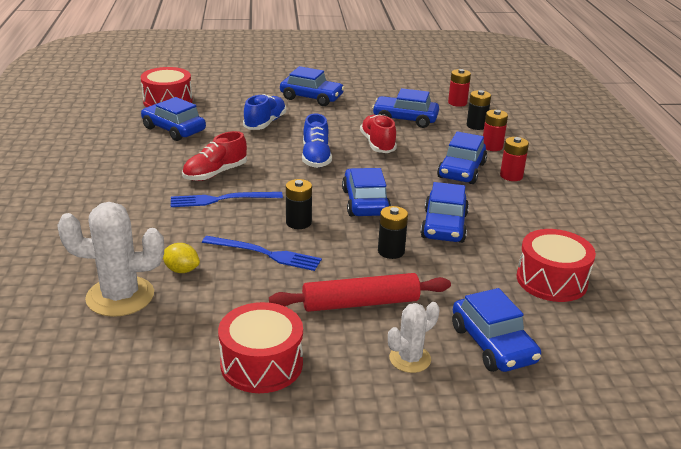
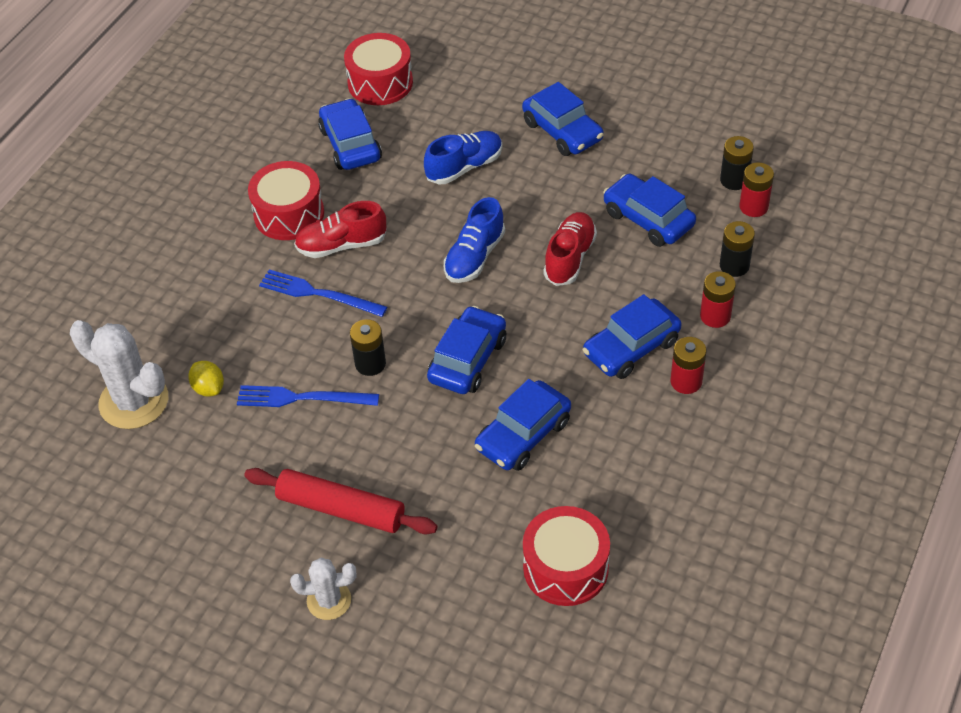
camera: 35 degrees right, 20 degrees up
blue fork [202,236,322,271] -> blue fork turned 135 degrees clockwise [237,385,379,407]
red drum [218,302,303,393] -> red drum moved to [248,161,324,240]
black battery [378,206,408,259] -> black battery moved to [720,136,754,190]
blue car [452,288,541,372] -> none

